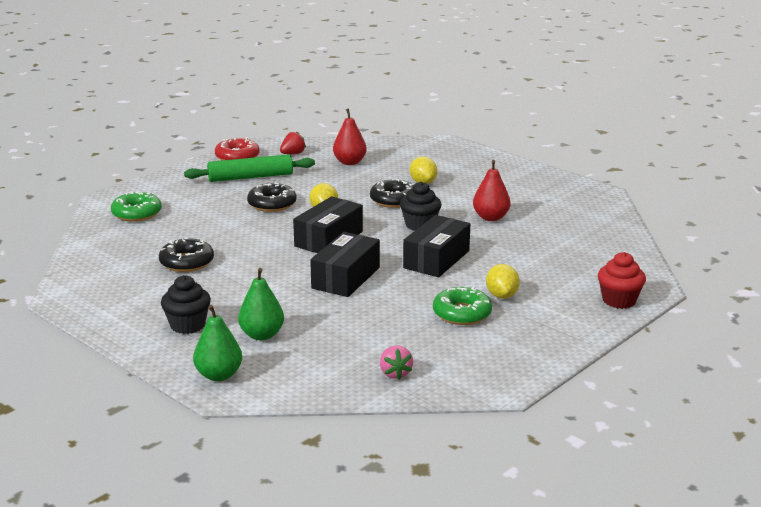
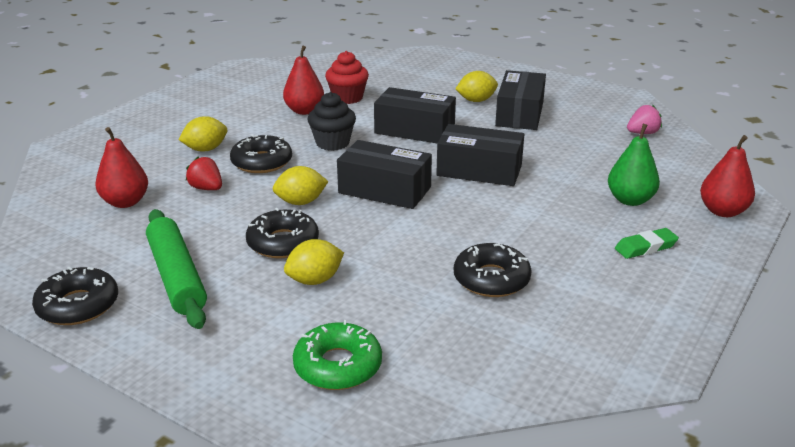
camera: 100 degrees left, 5 degrees up
black cupcake [161,275,211,334] -> green eraser [615,228,679,259]
green pear [193,305,242,381] -> red pear [700,135,755,217]
red donut [215,138,259,160] -> black donut [32,267,118,325]
red strawberry [280,131,306,154] -> red strawberry moved to [186,157,222,190]
green donut [433,287,492,325] -> black box [495,70,546,130]
red cupcake [598,252,646,309] -> red cupcake moved to [325,51,369,104]
none -> yellow lemon [284,239,344,285]

